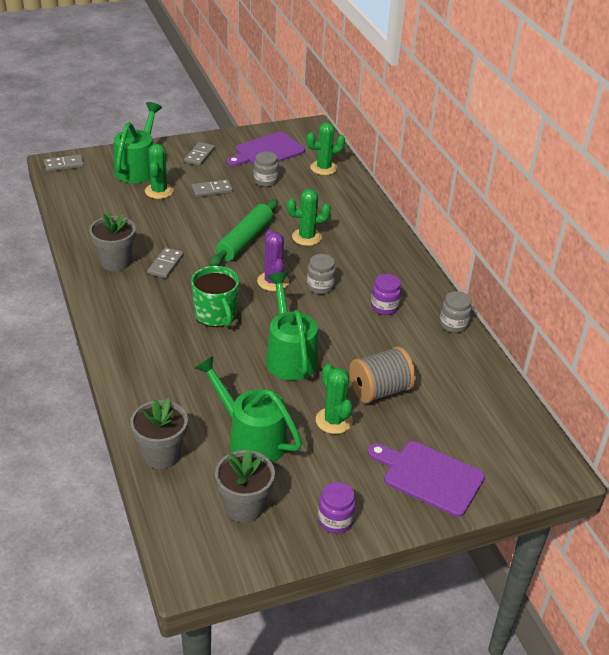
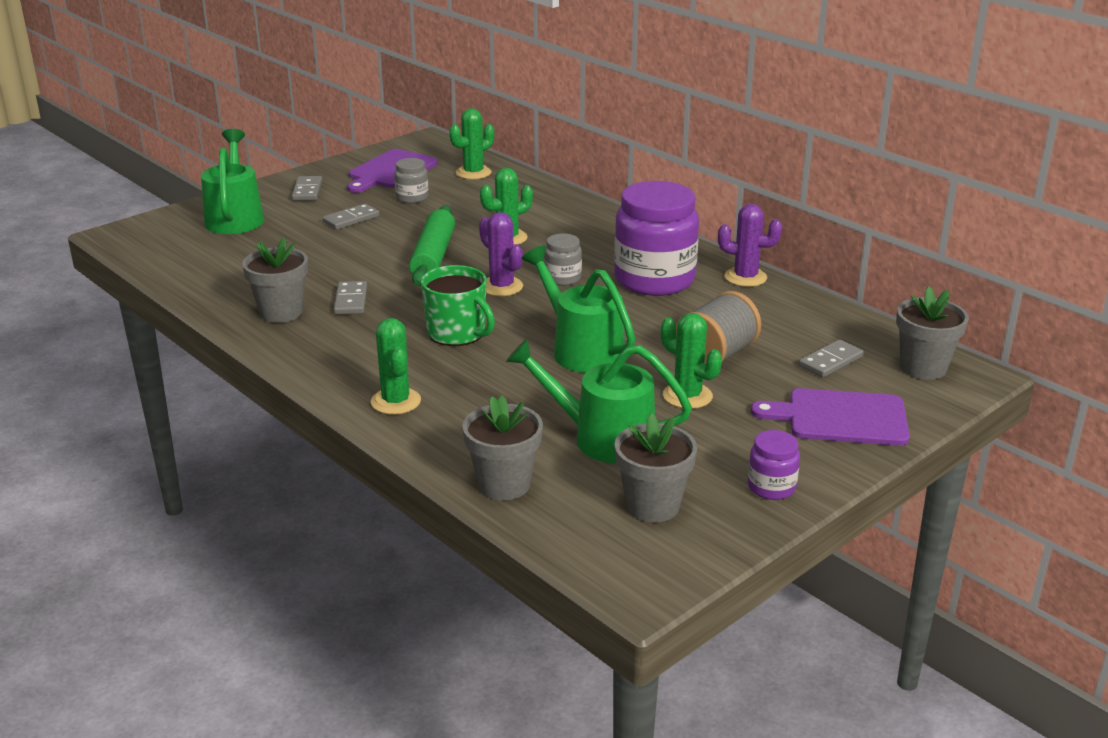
camera: 20 degrees left, 10 degrees down
grey domino [44,155,84,172] -> grey domino moved to [799,340,863,377]
green cactus [145,144,174,199] -> green cactus moved to [371,318,421,415]
purple jar [371,274,402,315] -> purple jar [614,181,699,296], size x2.18
grey jar [440,291,472,333] -> purple cactus [718,204,782,287]
none -> grey flower pot [896,287,969,380]

